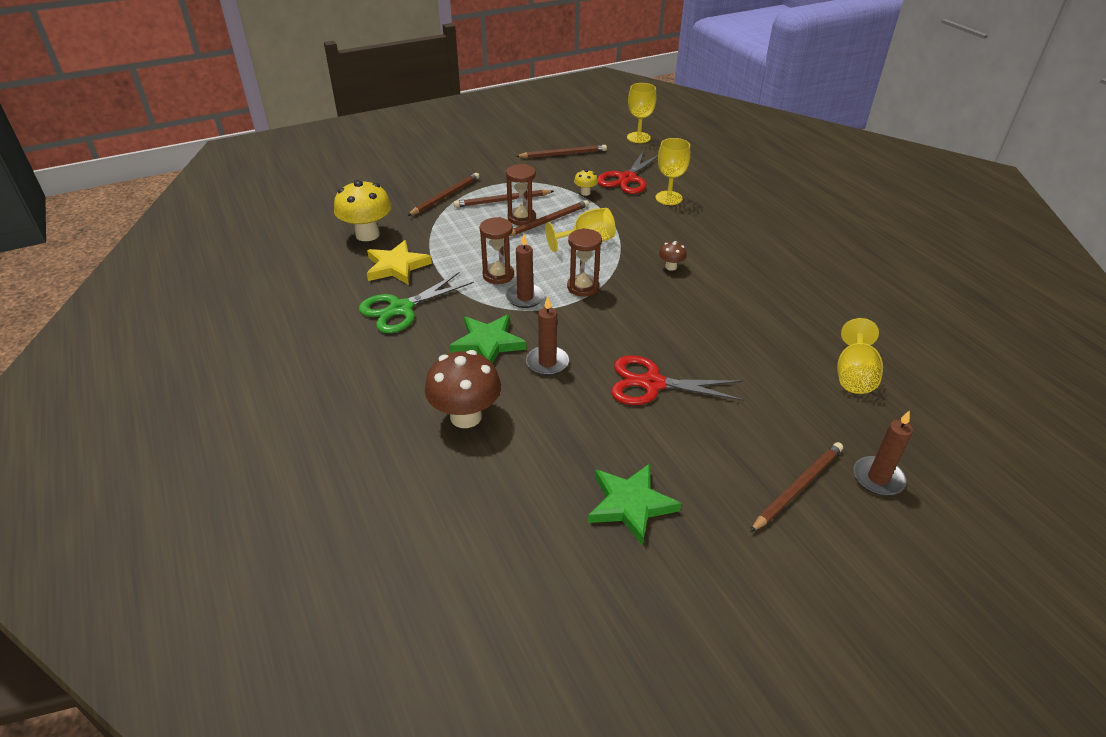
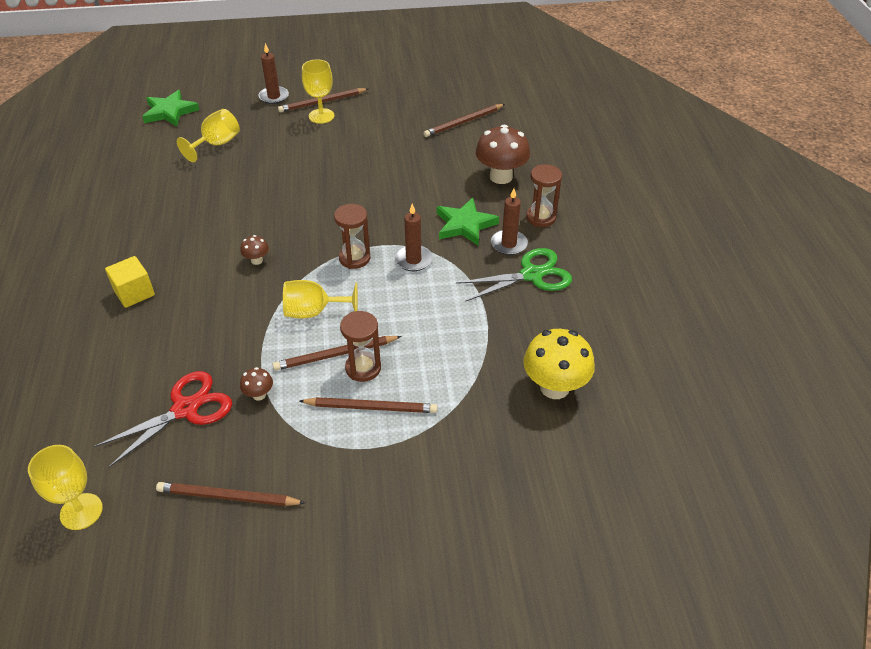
camera: 160 degrees left, 5 degrees up
yellow star [367,240,432,285] -> none
brown pencil [407,173,480,216] -> brown pencil moved to [424,104,505,137]
brown hourglass [480,217,514,284] -> brown hourglass moved to [526,164,562,227]
brown candle [526,297,569,375] -> brown candle moved to [491,188,528,255]
yellow mushroom [574,169,598,196] -> brown mushroom [240,367,273,401]
green star [588,464,682,546] -> green star moved to [142,90,199,127]
red scissors [611,355,744,405] -> none
yellow goblet [655,138,690,205] -> yellow goblet moved to [302,59,335,124]
none -> yellow cube [105,256,155,308]

